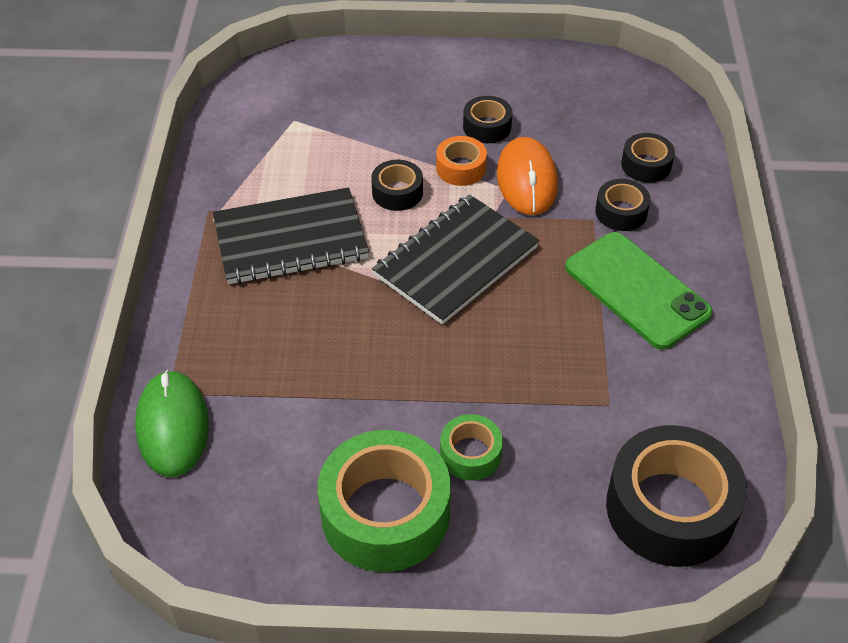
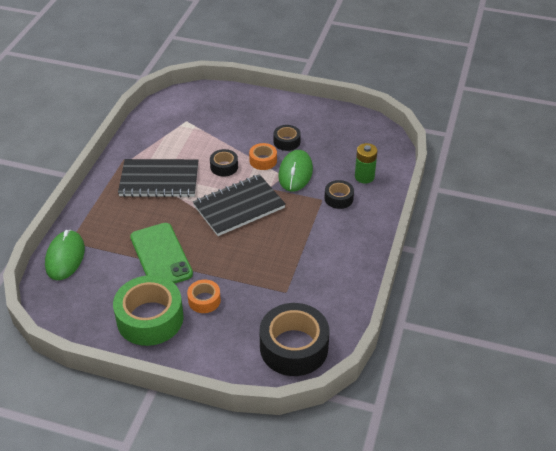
camera: 15 degrees right, 5 degrees down
green tape [440,414,503,481] -> orange tape [187,279,221,313]
orange mouse [497,137,558,215] -> green mouse [278,150,313,192]
green phone [565,232,713,350] -> green phone moved to [130,223,193,284]
black tape [621,133,675,183] -> green battery [355,143,378,183]

